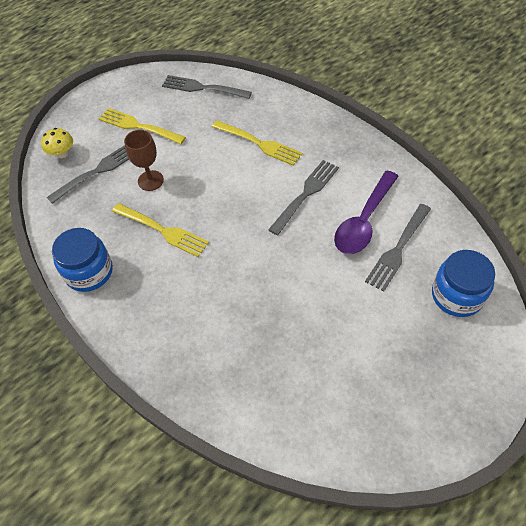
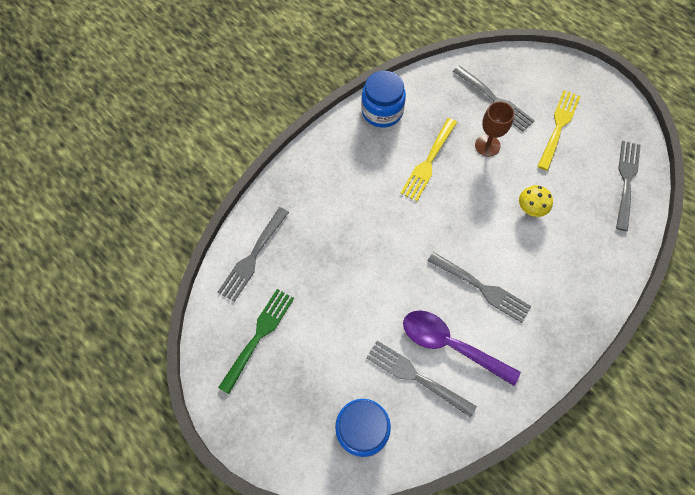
camera: 85 degrees right, 10 degrees up
yellow mushroom [41,128,73,158] -> yellow mushroom moved to [519,185,553,217]
yellow fork [212,120,303,166] -> none
none -> grey fork [218,207,289,302]
none -> green fork [218,289,294,394]

